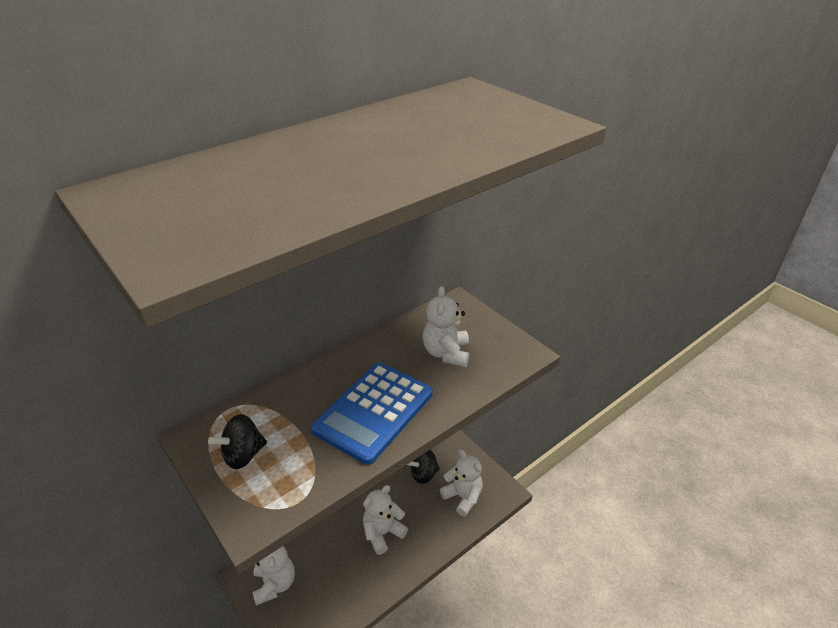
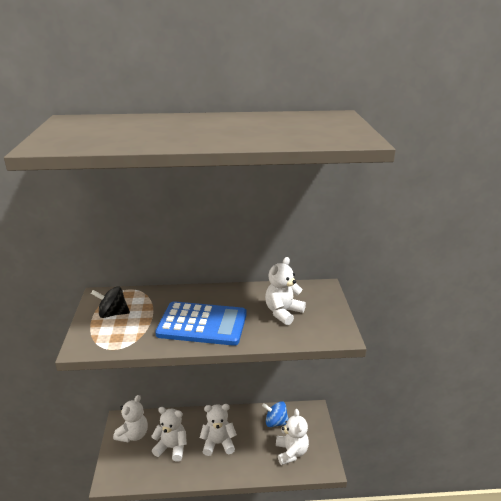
camera: 35 degrees right, 10 degrees down
blue calculator [311,363,433,465] -> blue calculator turned 150 degrees counterclockwise [155,301,247,346]
black spinning top [407,450,440,484] -> blue spinning top [262,401,289,427]
none -> white teddy bear [151,407,187,462]

